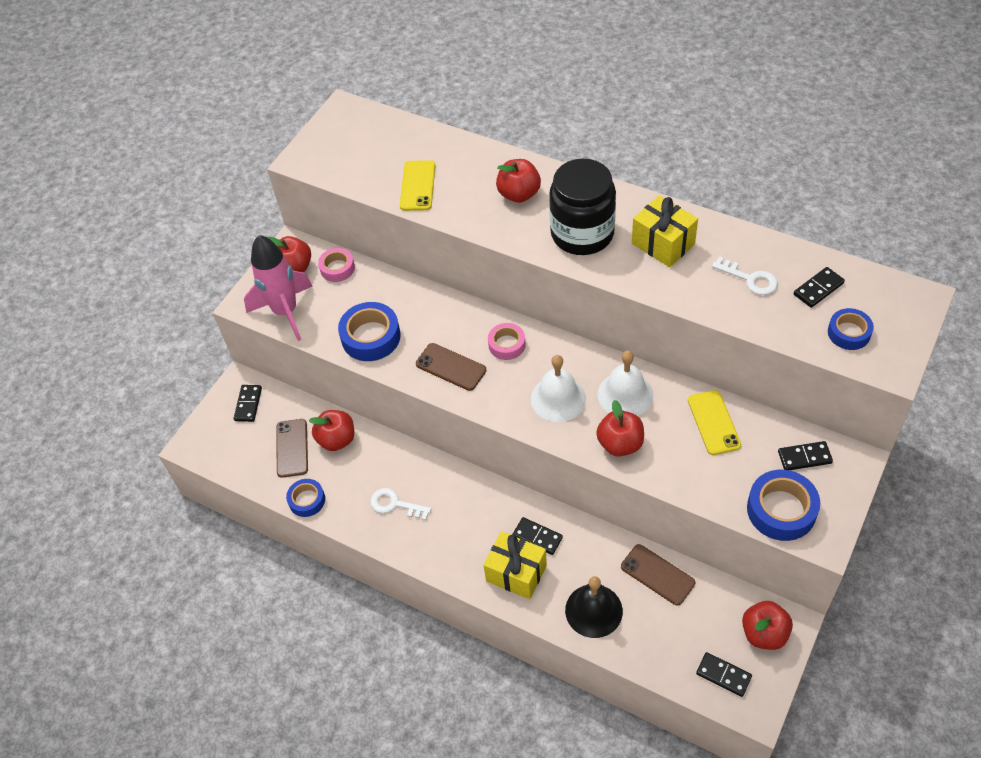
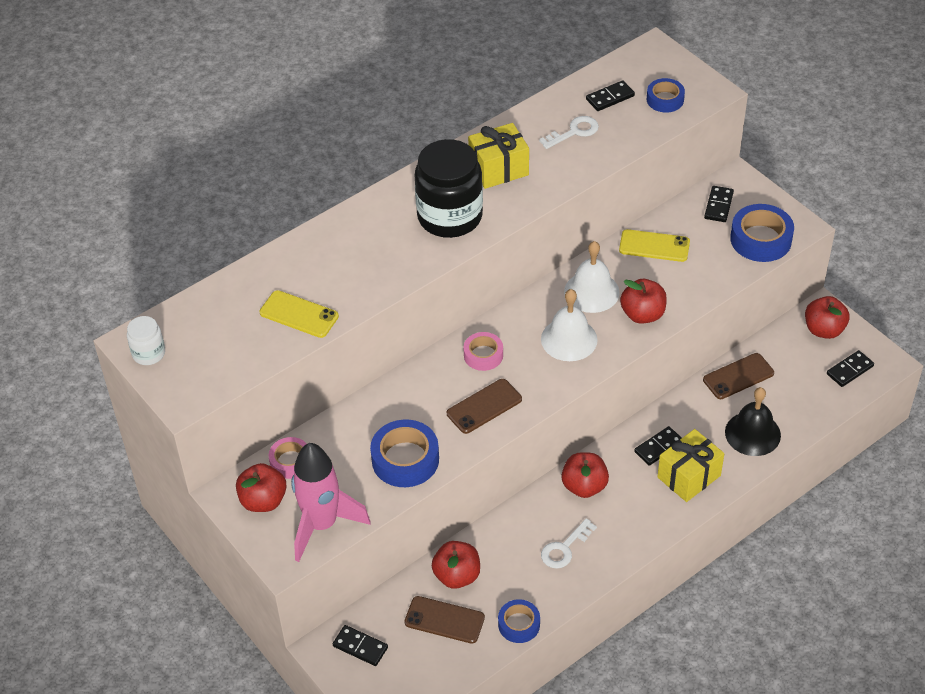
camera: 70 degrees left, 5 degrees down
red apple [496,159,541,203] -> red apple moved to [561,452,609,498]
black domino [794,267,845,308] -> black domino turned 75 degrees clockwise [586,80,635,111]
none -> white jar [127,316,165,365]

